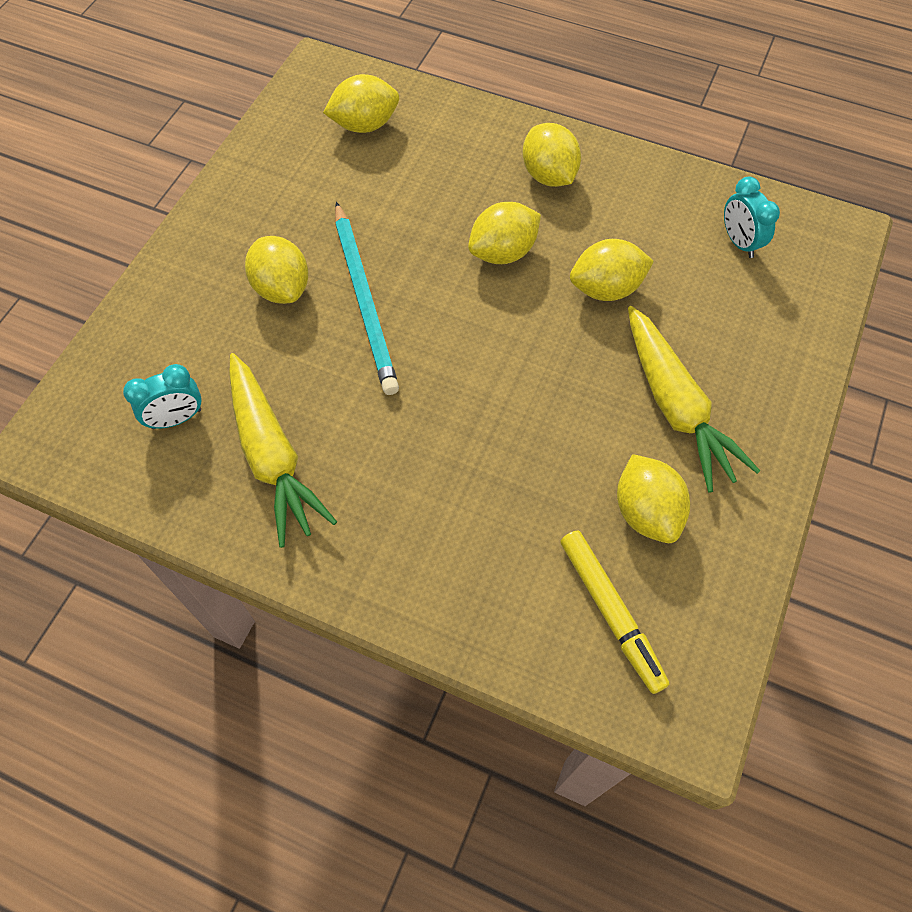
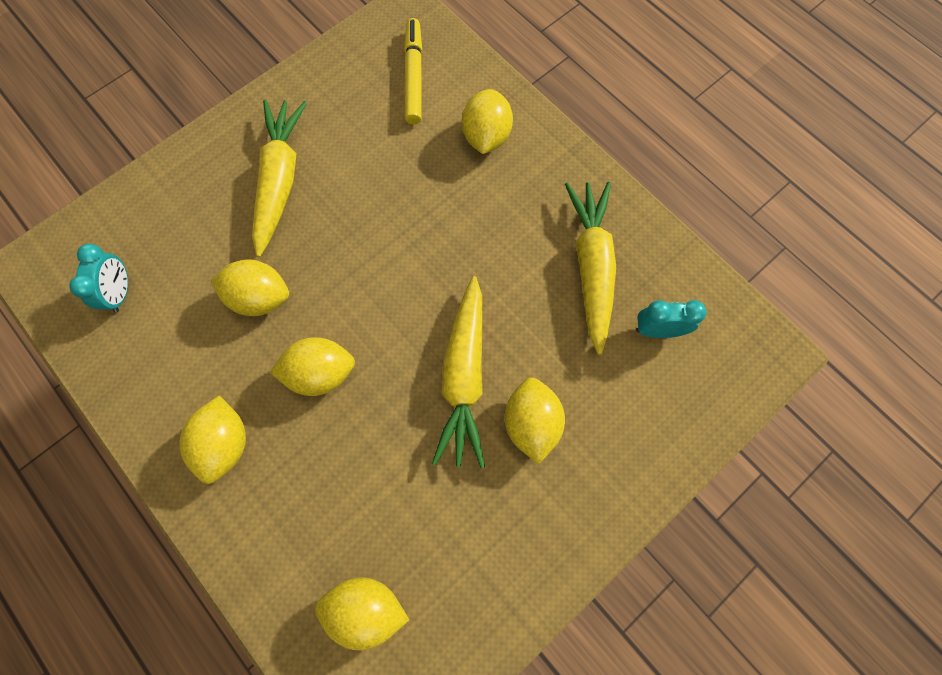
camera: 155 degrees left, 10 degrees up
turquoise pencil [335,202,399,395] -> yellow carrot [432,276,485,468]
yellow lemon [617,454,690,543] -> yellow lemon moved to [462,89,513,154]

